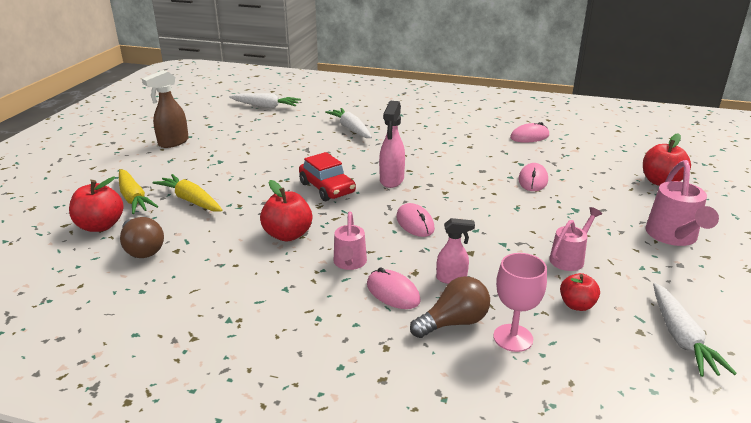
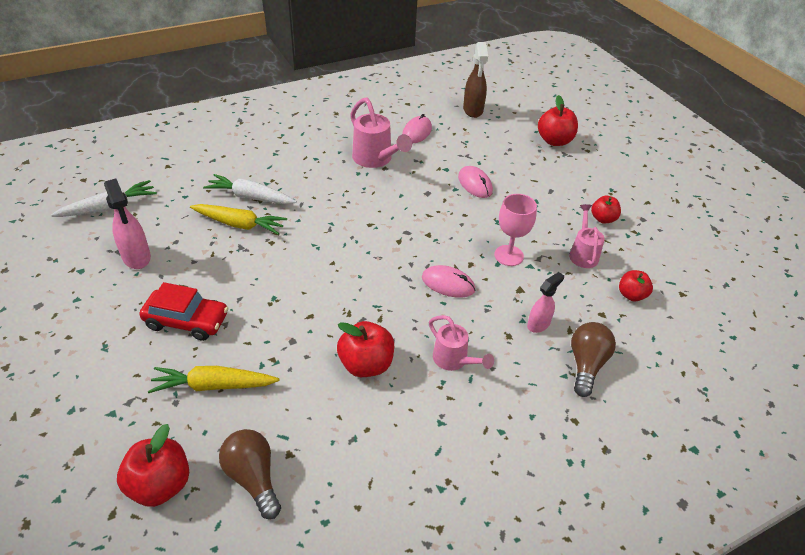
camera: 45 degrees left, 15 degrees up
yellow carrot [119,169,158,214] -> yellow carrot moved to [190,204,287,235]
brown light bulb [120,217,164,258] -> brown light bulb turned 135 degrees counterclockwise [219,429,281,519]
brown spray bottle [142,70,189,148] -> brown spray bottle moved to [463,42,488,118]
red car [299,152,356,201] -> red car moved to [139,282,228,341]
pink mouse [367,267,421,309] -> none
pink spray bottle [379,101,405,188] -> pink spray bottle moved to [104,179,151,269]
pink goblet [493,253,547,352] -> pink goblet moved to [494,194,537,266]
pink watering can [645,160,719,246] -> pink watering can moved to [350,98,412,168]
white carrot [653,283,737,377] -> none
none -> red apple [591,196,621,224]

